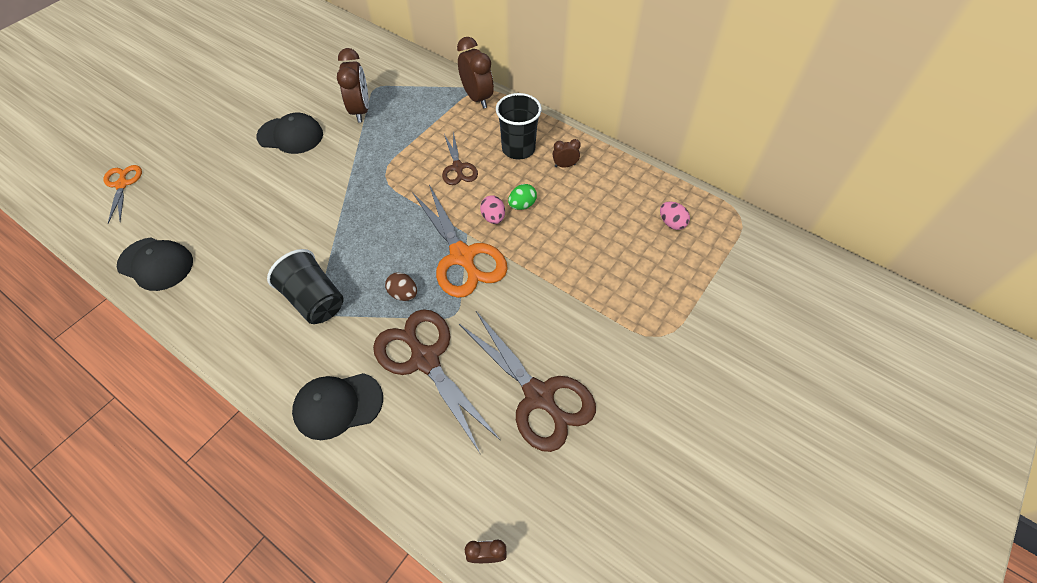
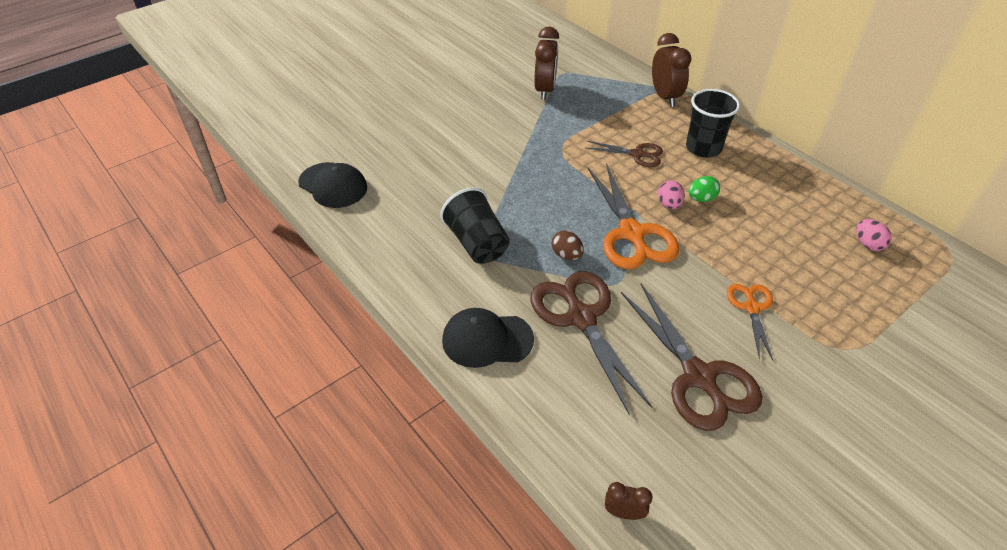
camera: 15 degrees right, 10 degrees down
orange scissors [103,165,142,224] -> orange scissors moved to [727,284,773,360]
black cap [256,113,323,154] -> none
brown scissors [442,132,478,185] -> brown scissors turned 75 degrees counterclockwise [586,141,663,167]
brown clock [553,139,581,167] -> none

